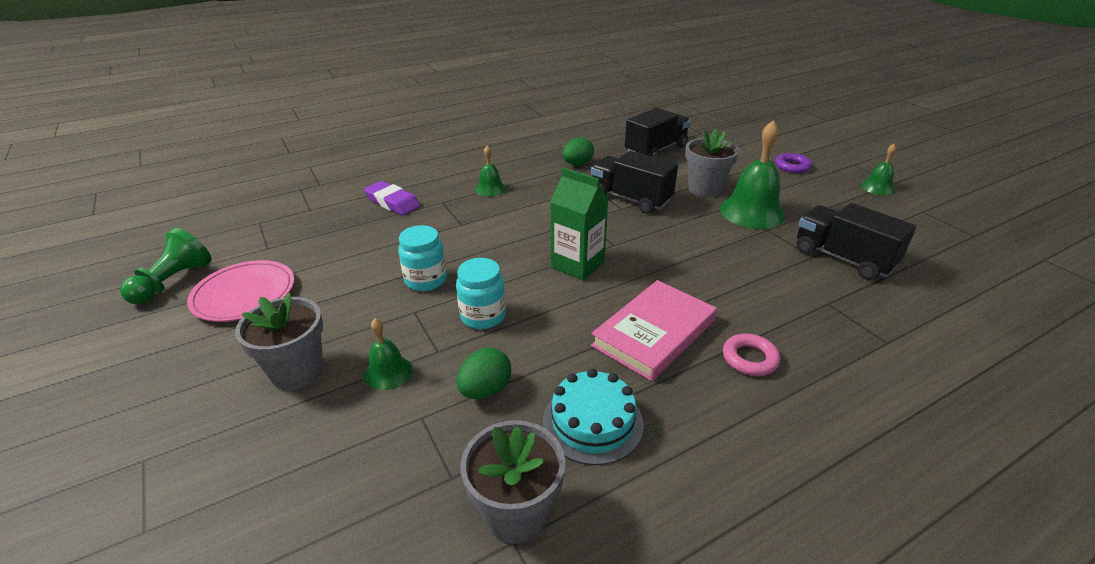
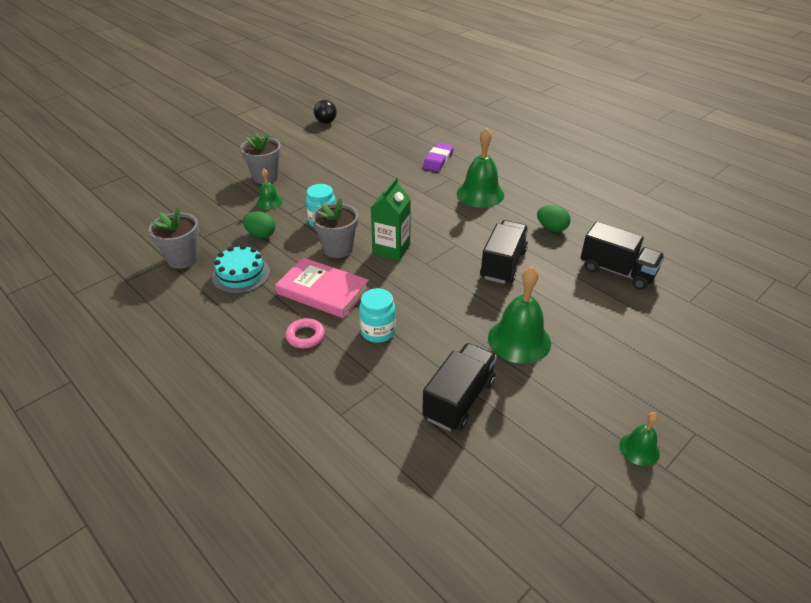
camera: 75 degrees right, 5 degrees up
green pawn [120,228,212,305] -> black ball [314,100,337,123]
pink plate [187,260,294,322] -> none
turquoise jar [398,225,447,291] -> turquoise jar moved to [359,288,396,343]
green bell [475,145,506,197] -> green bell [457,127,504,208], size x1.90
grey flower pot [685,129,739,197] -> grey flower pot moved to [312,199,358,258]
purple ring [775,153,812,173] -> none

